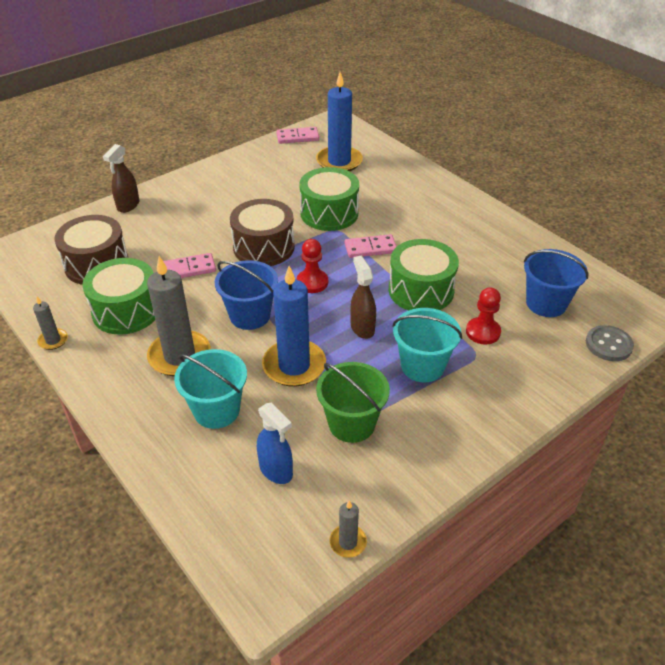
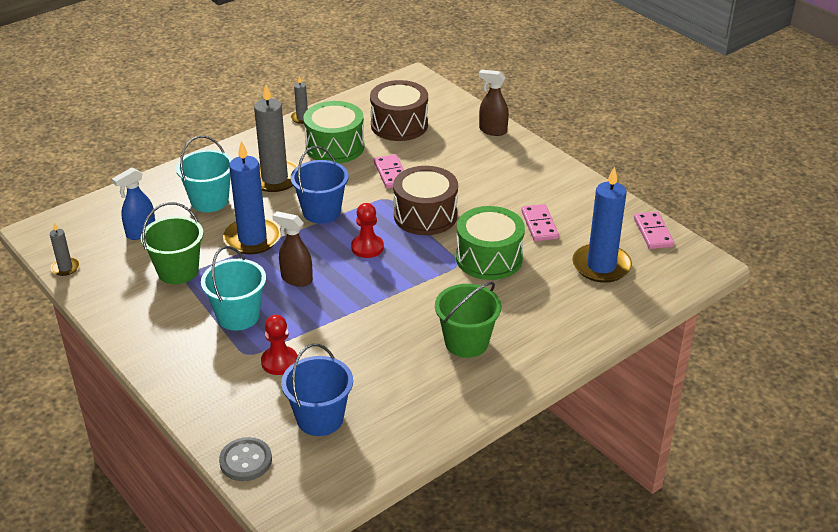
camera: 90 degrees right, 5 degrees down
pink domino [345,234,397,258] -> pink domino moved to [521,204,559,241]
brown spray bottle [350,256,376,339] -> brown spray bottle turned 135 degrees counterclockwise [272,211,313,287]
green drum [389,239,459,310] -> none
none -> green bucket [435,282,501,358]

